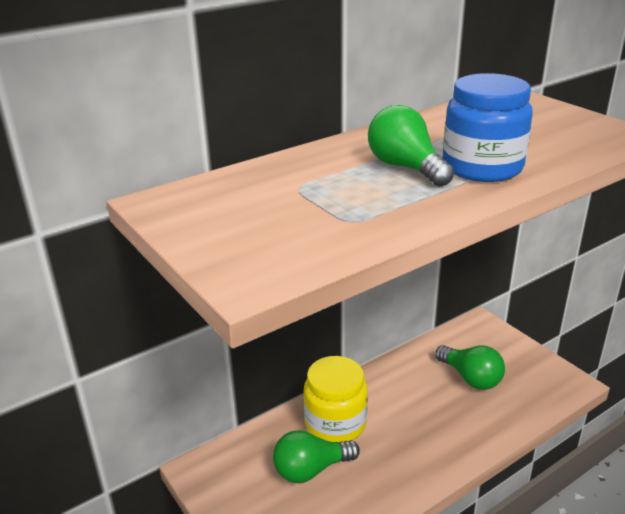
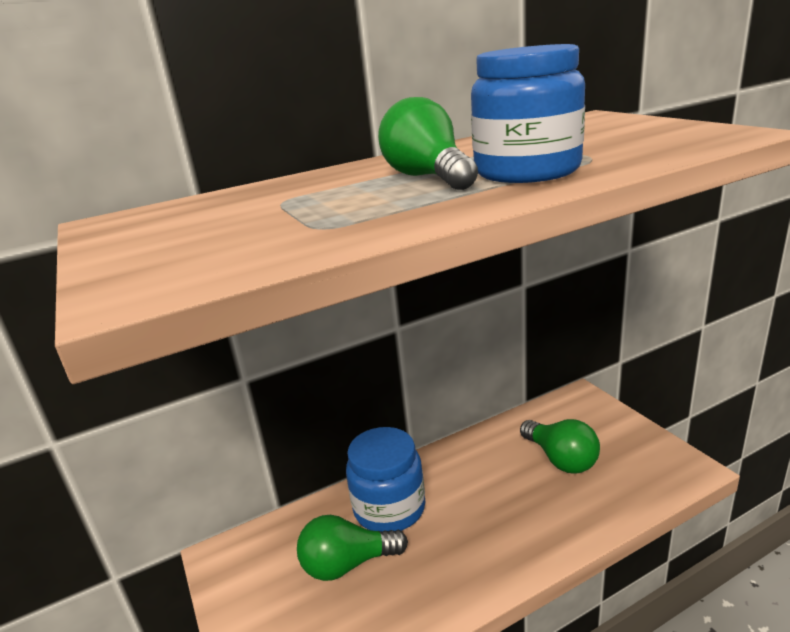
camera: 10 degrees right, 5 degrees down
yellow jar [303,356,368,442] -> blue jar [346,427,425,532]

